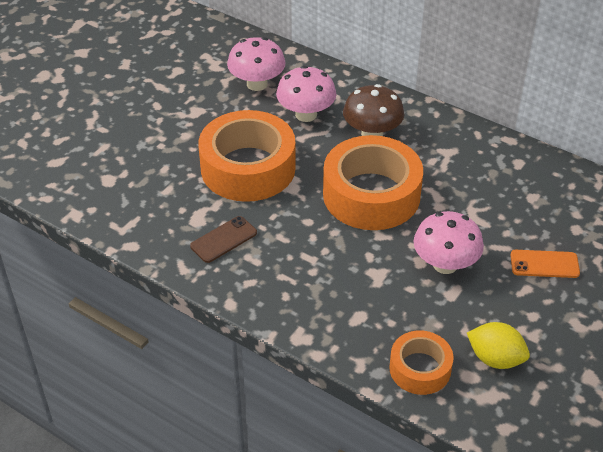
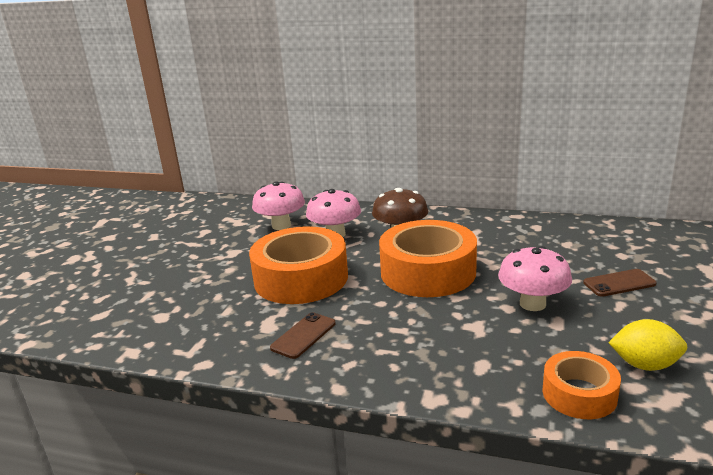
camera: 15 degrees left, 20 degrees down
orange phone [511,250,580,278] -> brown phone [583,269,657,297]

